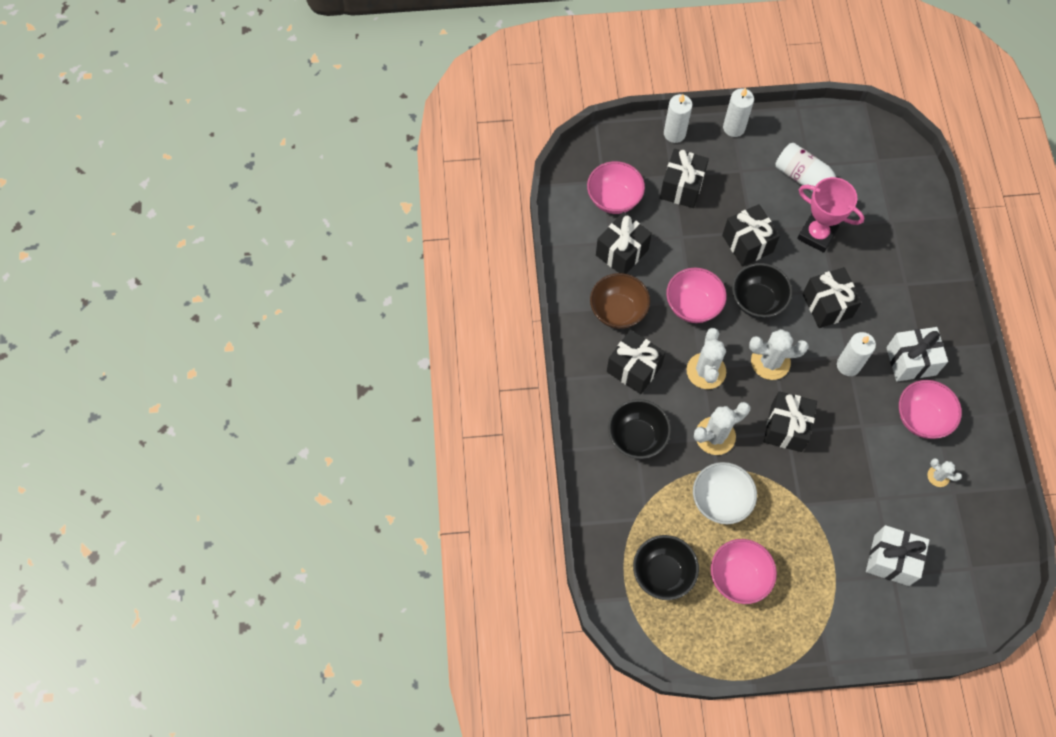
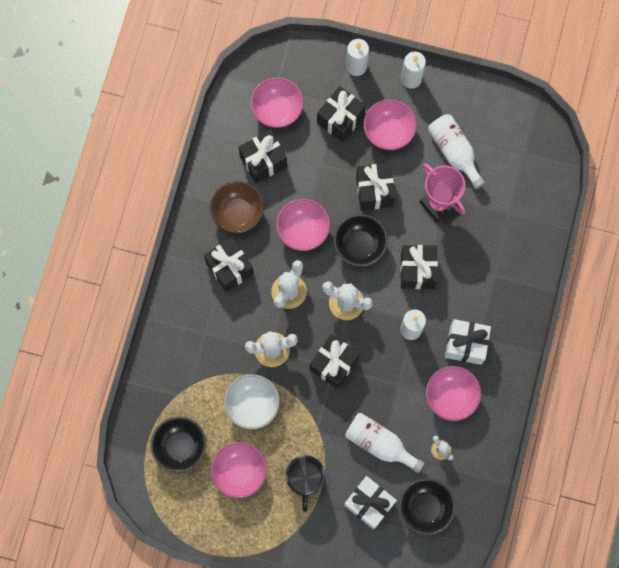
camera: 20 degrees right, 10 degrees up
black bowl [608,399,671,459] -> black bowl moved to [399,478,455,535]
none -> black mug [285,455,325,512]
none -> white bottle [345,413,424,473]
none -> pink bowl [364,99,417,150]

